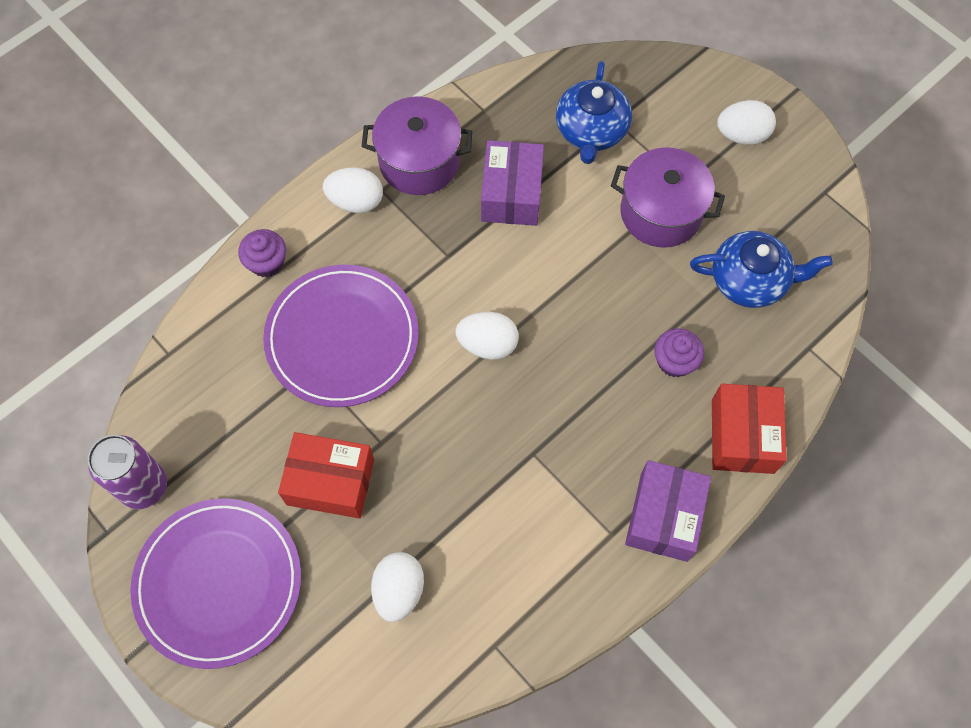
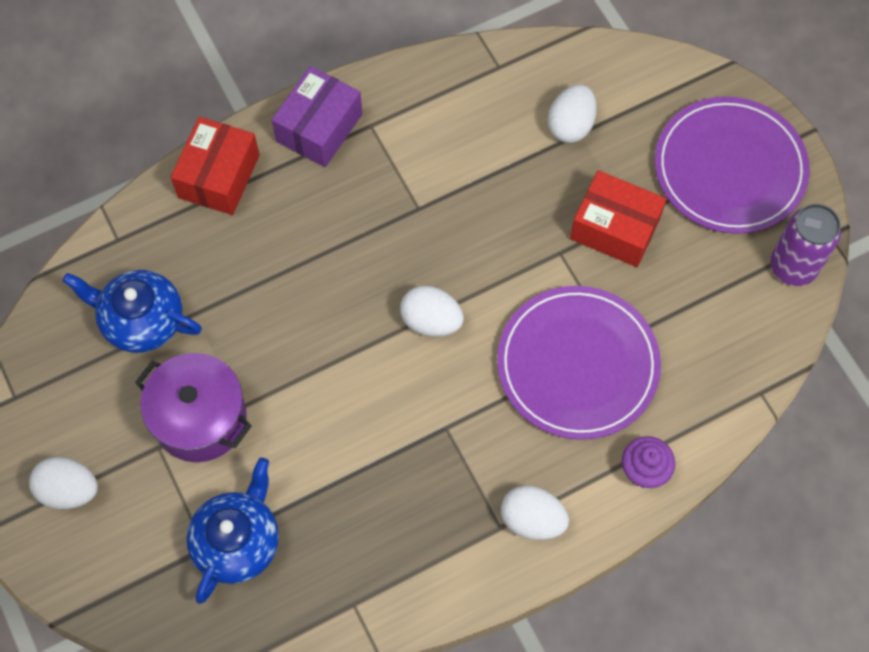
camera: 165 degrees left, 0 degrees up
purple pot [361,96,472,195] -> none
purple box [481,140,544,226] -> none
purple cupcake [654,328,704,377] -> none

